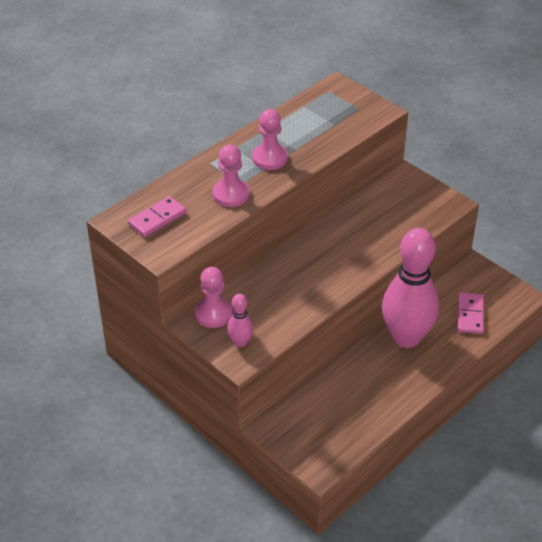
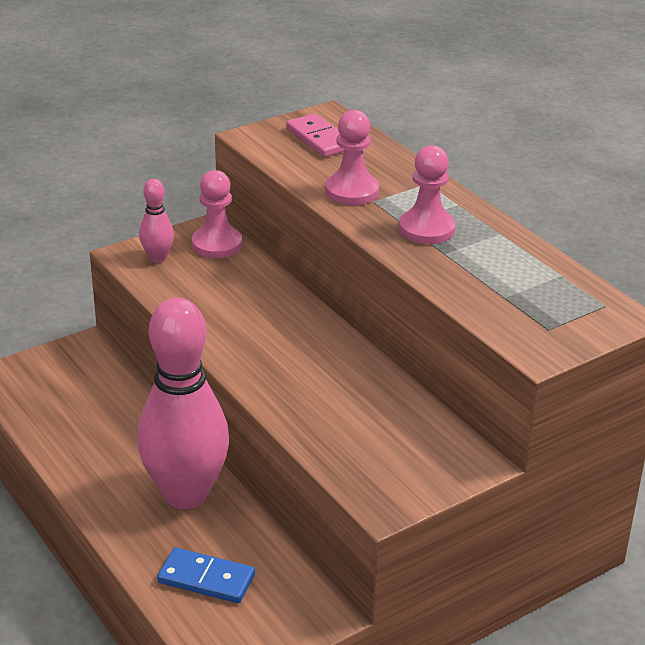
camera: 100 degrees right, 10 degrees down
pink domino [458,292,484,334] -> blue domino [157,548,255,603]

